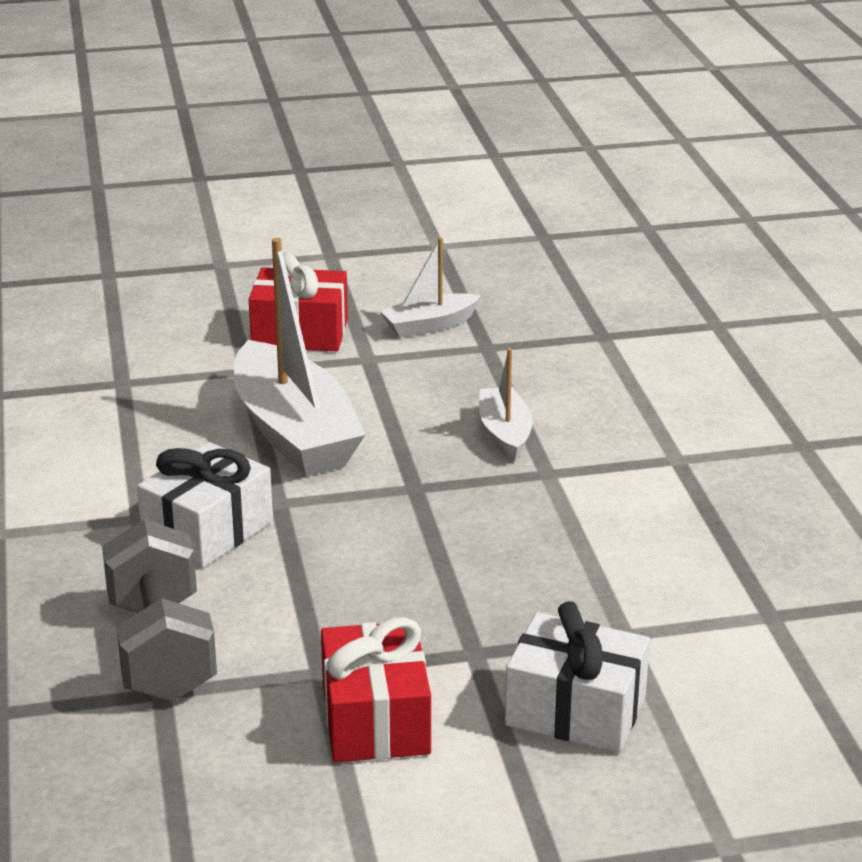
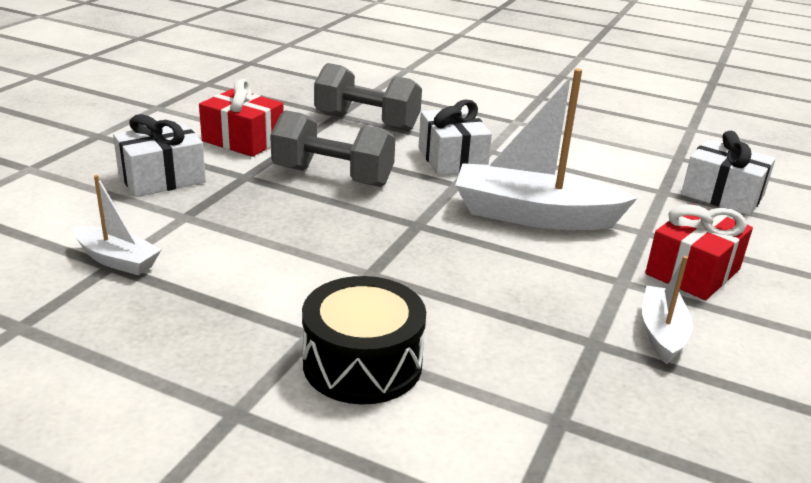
camera: 125 degrees right, 0 degrees up
white boat [479,348,533,462] -> white boat moved to [73,175,161,275]
none -> grey dumbbell [270,110,395,187]
none -> black drum [302,276,426,405]
none -> white gift [681,131,776,216]

